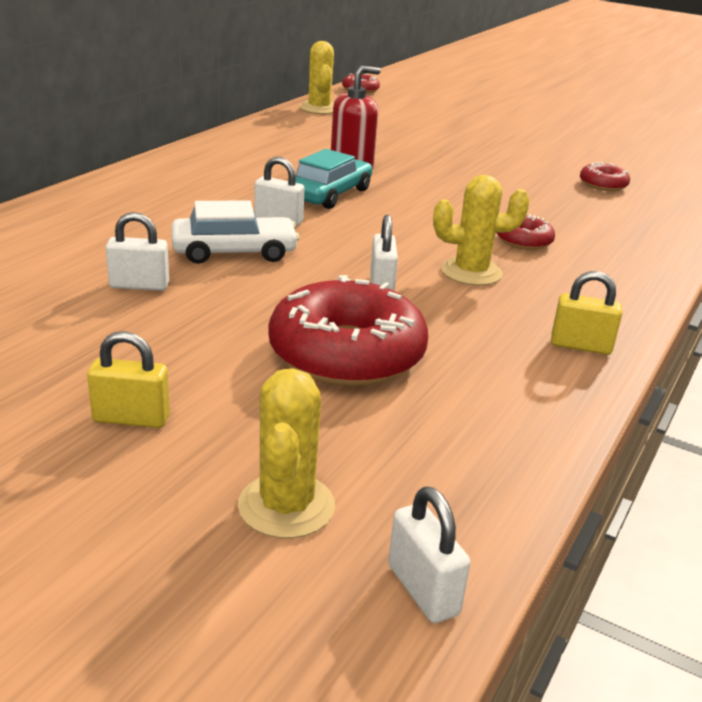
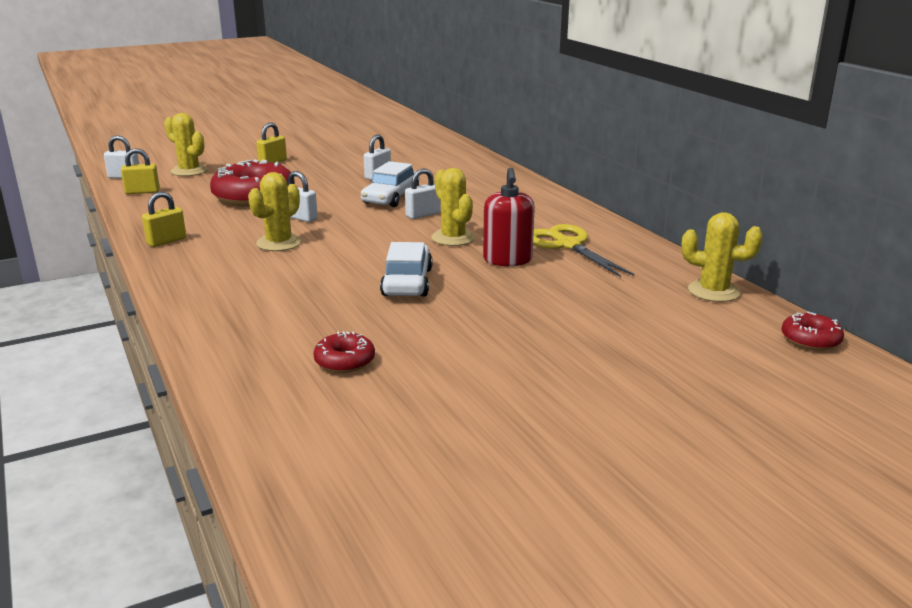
camera: 125 degrees right, 5 degrees down
turquoise car [295,149,372,209] -> yellow cactus [431,168,475,246]
red donut [497,214,555,250] -> none
none -> yellow padlock [121,148,160,194]
none -> white car [380,242,433,296]
none -> yellow scissors [533,224,635,277]

